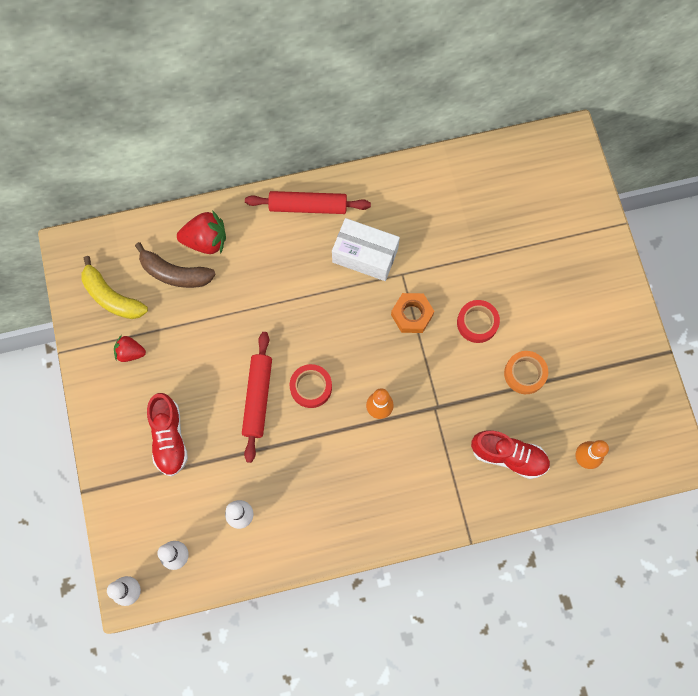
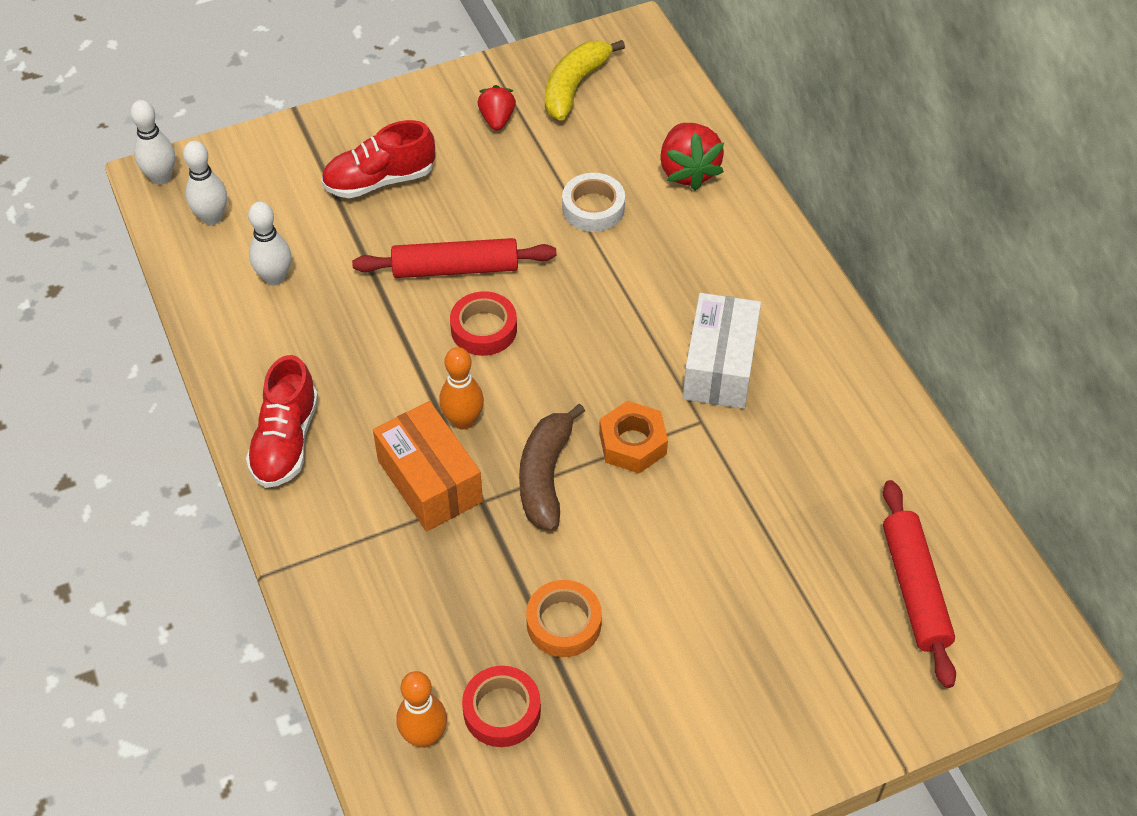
camera: 80 degrees right, 20 degrees down
brown banana [135,242,216,288] -> brown banana moved to [519,404,585,531]
red rolling pin [245,191,371,214] -> red rolling pin moved to [883,480,956,688]
red tape [457,300,500,343] -> red tape moved to [462,666,541,747]
red shoe [471,430,550,479] -> red shoe moved to [246,355,318,488]
none -> orange box [373,401,483,532]
none -> white tape [562,173,625,232]

